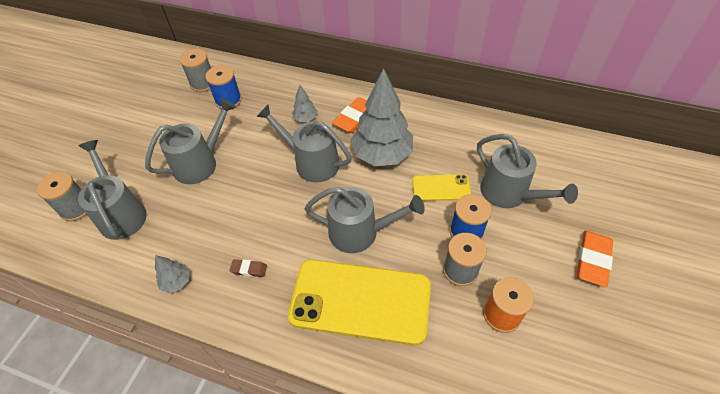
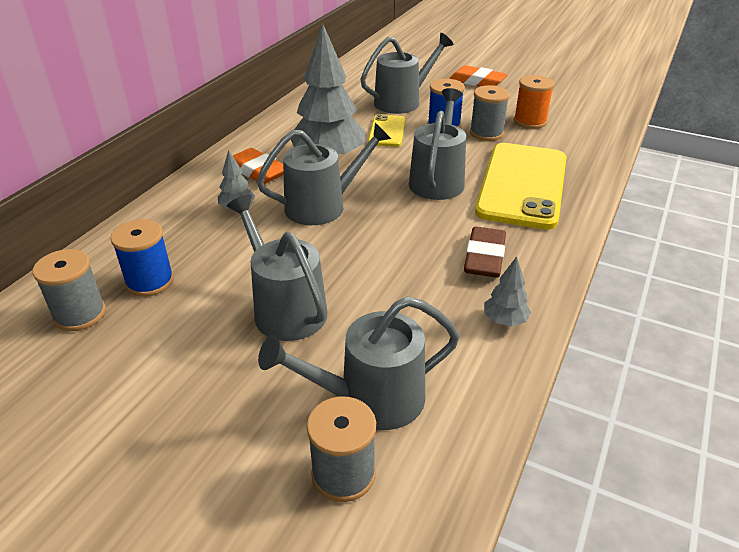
camera: 85 degrees left, 15 degrees down
brown eraser [229,259,267,277] -> brown eraser [464,227,506,278], size x1.86
grey watering can [256,105,352,182] -> grey watering can turned 150 degrees counterclockwise [257,123,391,225]

